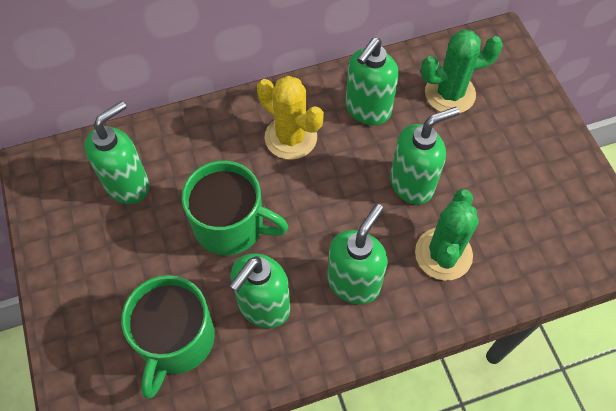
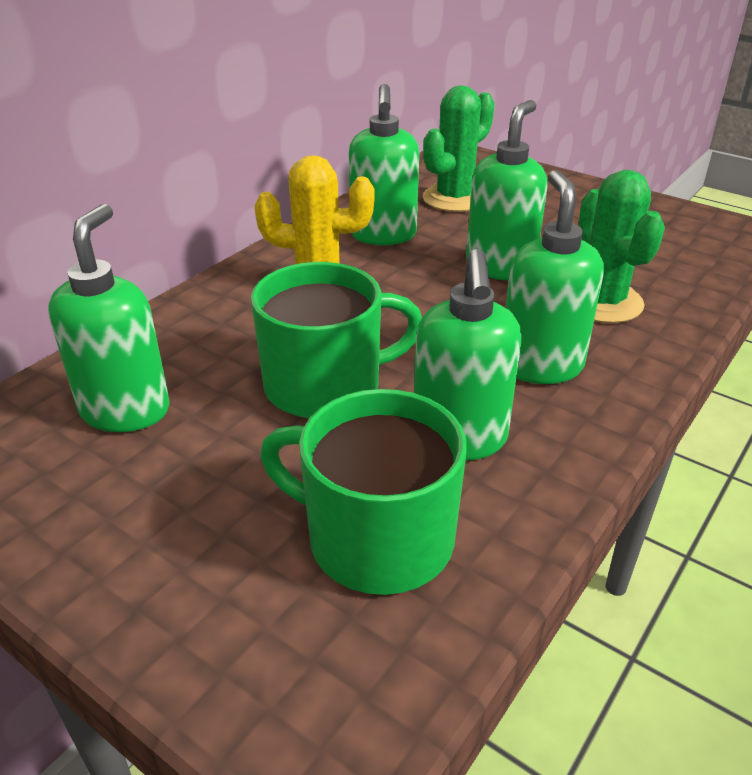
camera: 35 degrees left, 25 degrees down
green mug [121,275,215,399] -> green mug turned 135 degrees clockwise [260,389,467,595]

